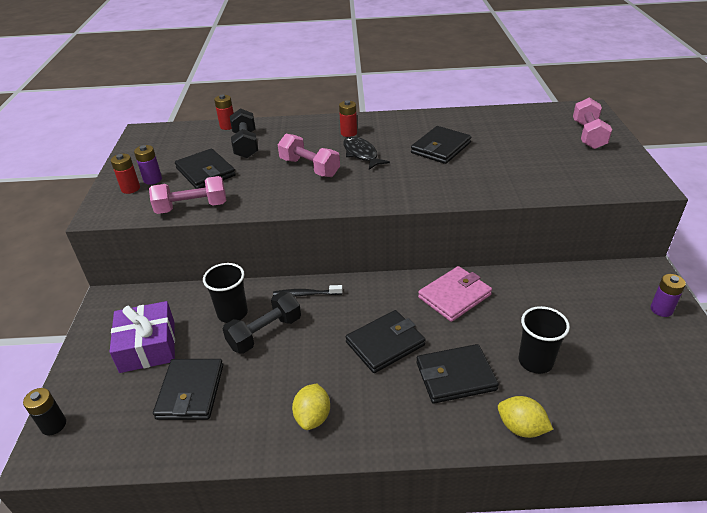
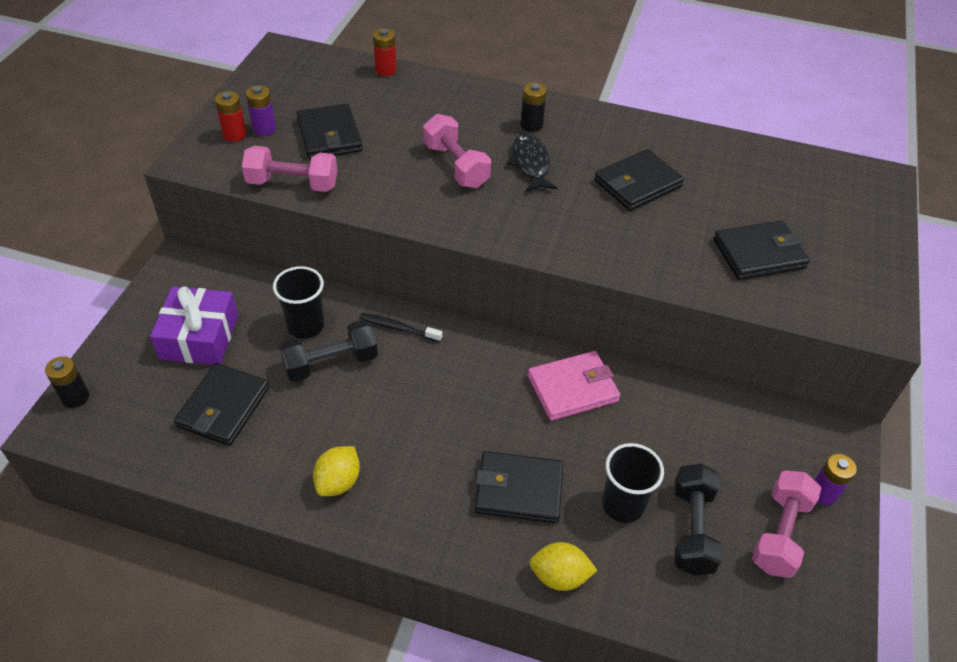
camera: 15 degrees right, 10 degrees up
black dumbbell [230,108,258,158] -> black dumbbell moved to [675,464,723,575]
red battery [339,100,357,137] -> black battery [520,82,547,132]
black wallet [346,310,425,373] -> black wallet moved to [713,220,810,280]
yellow lemon [498,396,553,438] -> yellow lemon turned 45 degrees counterclockwise [529,542,597,591]
pink dumbbell [573,97,612,149] -> pink dumbbell moved to [752,471,821,578]

